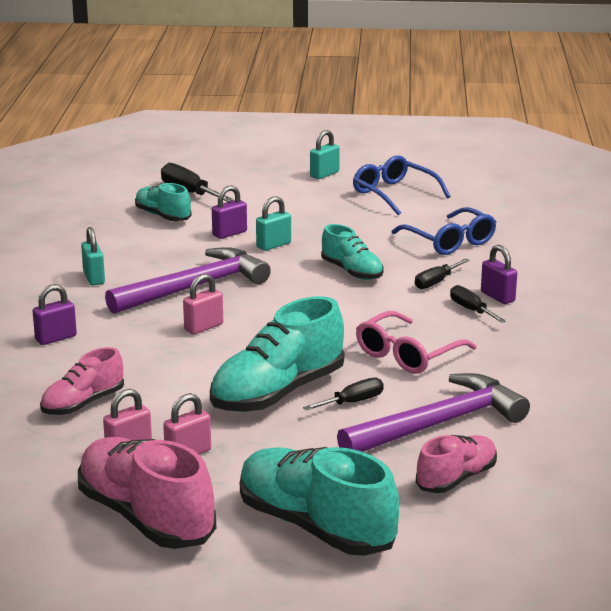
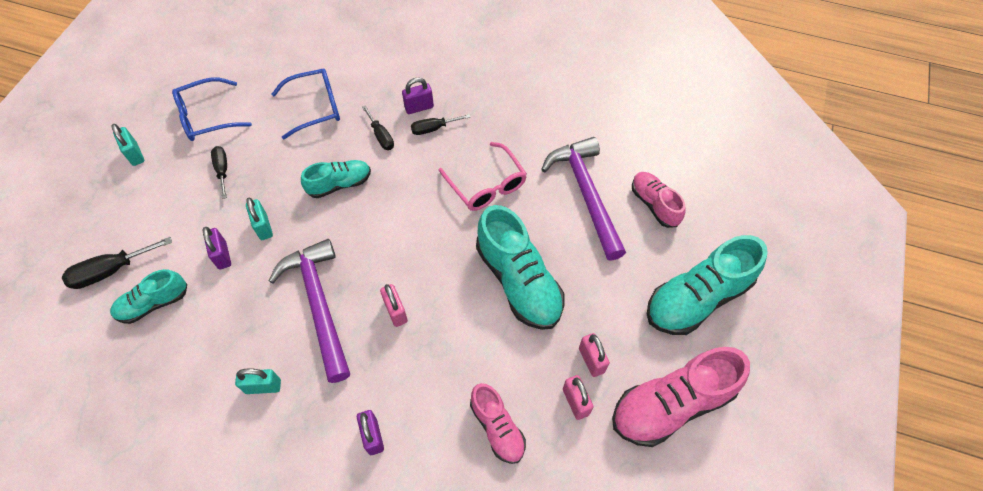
camera: 75 degrees left, 35 degrees up
black screwdriver [303,378,384,411] -> black screwdriver moved to [211,146,227,199]

